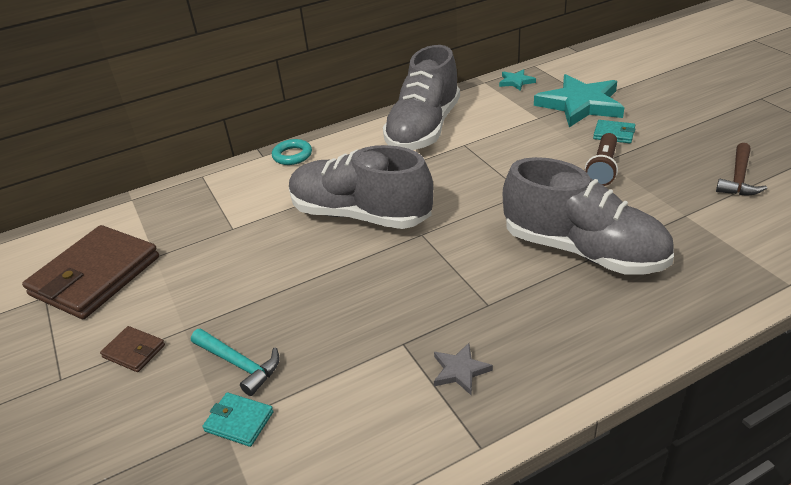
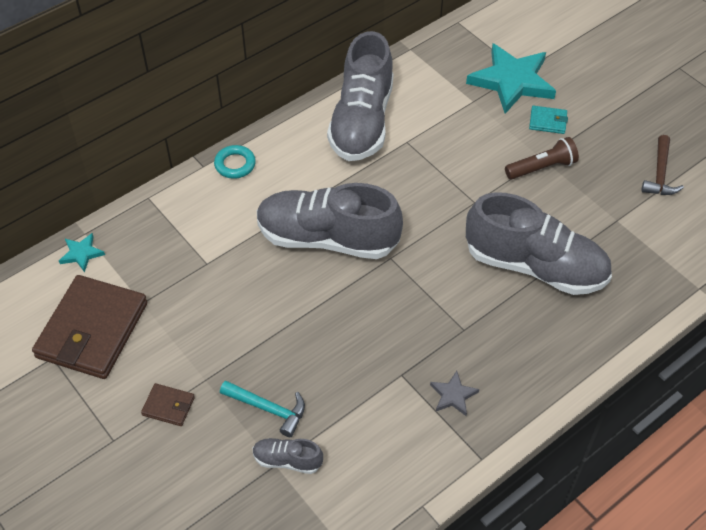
camera: 15 degrees left, 15 degrees up
turquoise wallet [203,393,274,447] -> grey shoe [253,438,323,474]
turquoise star [499,69,536,91] -> turquoise star moved to [59,233,105,272]
brown flashlight [585,133,618,186] -> brown flashlight turned 120 degrees counterclockwise [505,137,579,180]

